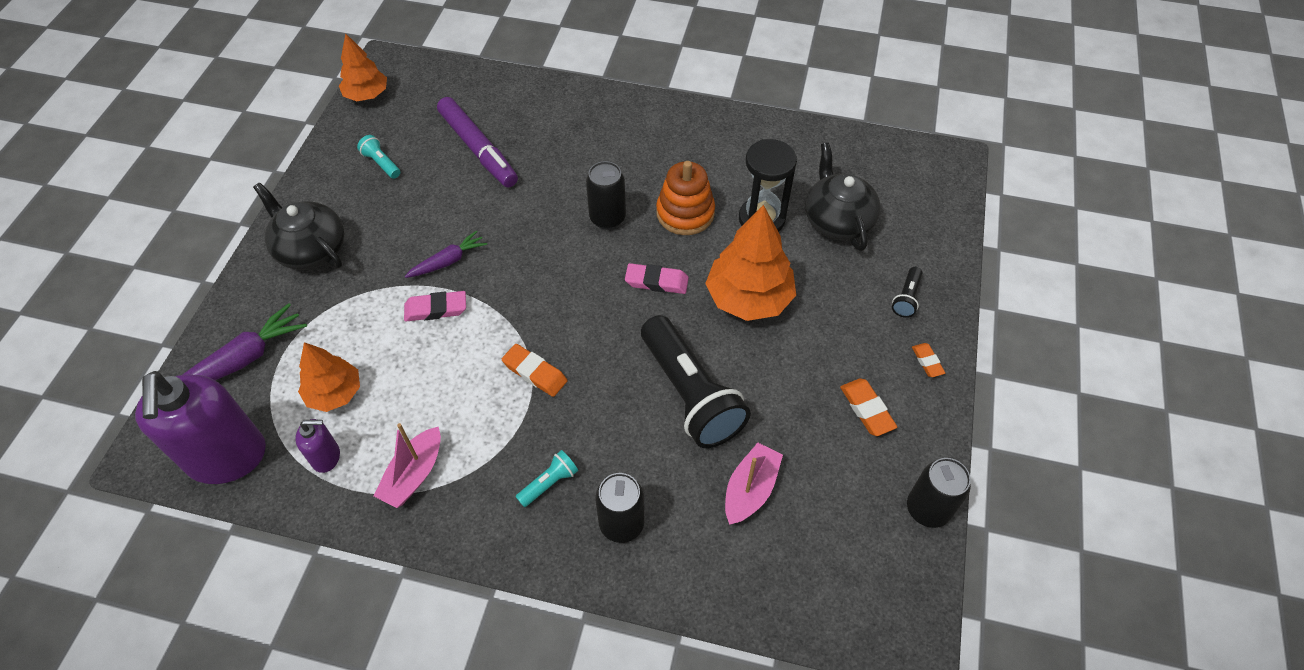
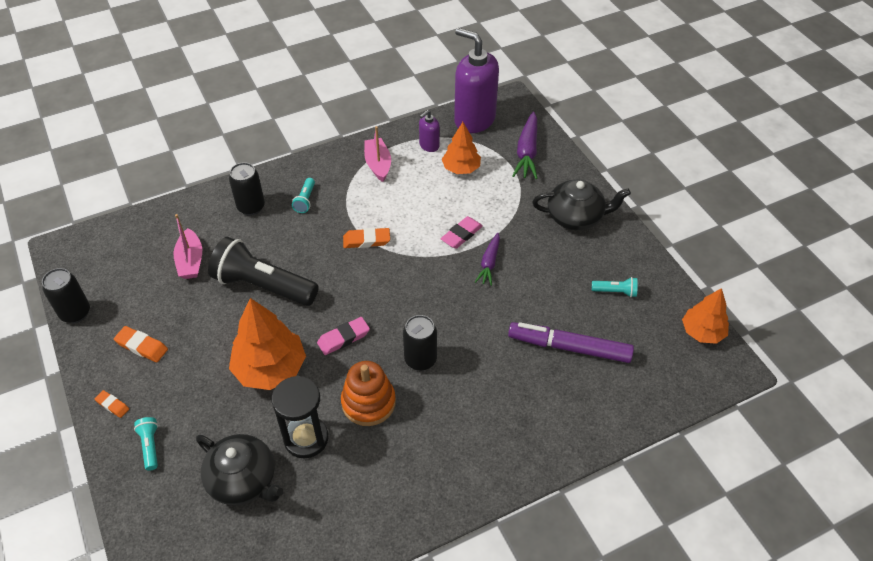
camera: 140 degrees right, 5 degrees down
black flashlight [892,267,922,318] -> turquoise flashlight [134,417,158,471]

